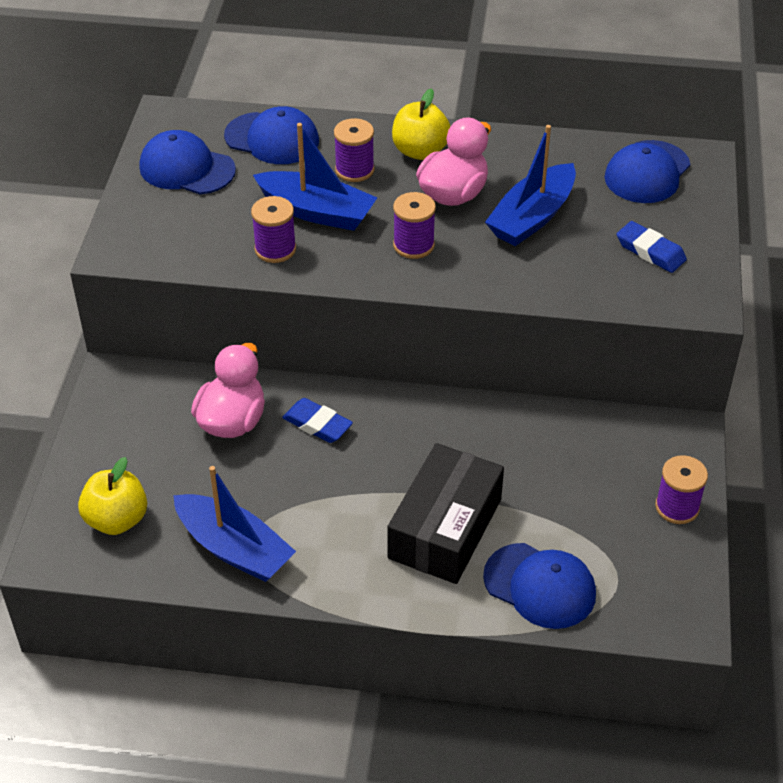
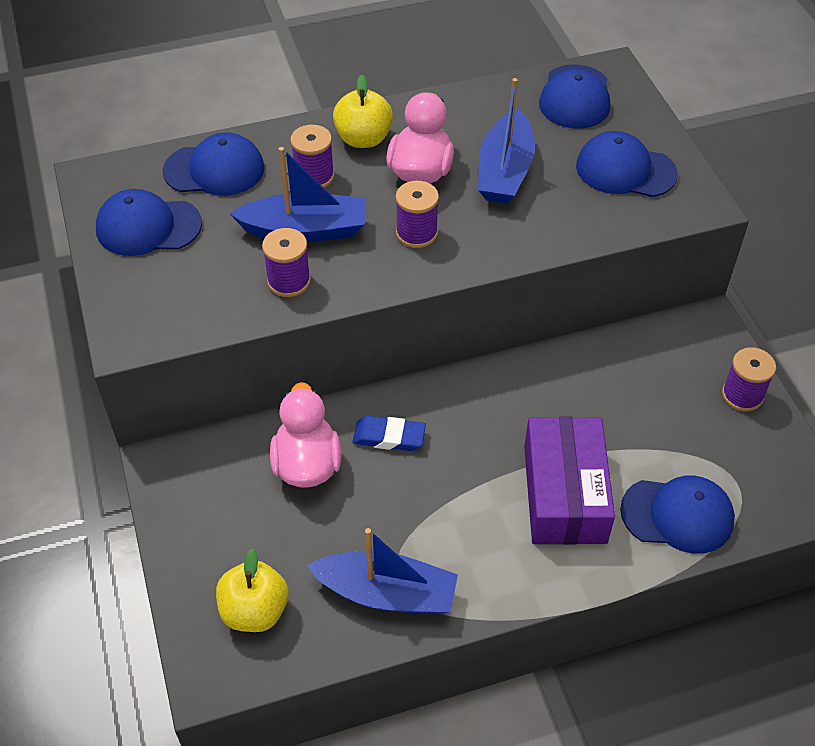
camera: 25 degrees left, 5 degrees up
black box [387,443,504,584] -> purple box [524,416,615,545]
blue eraser [617,221,687,273] -> blue cap [576,131,678,197]

